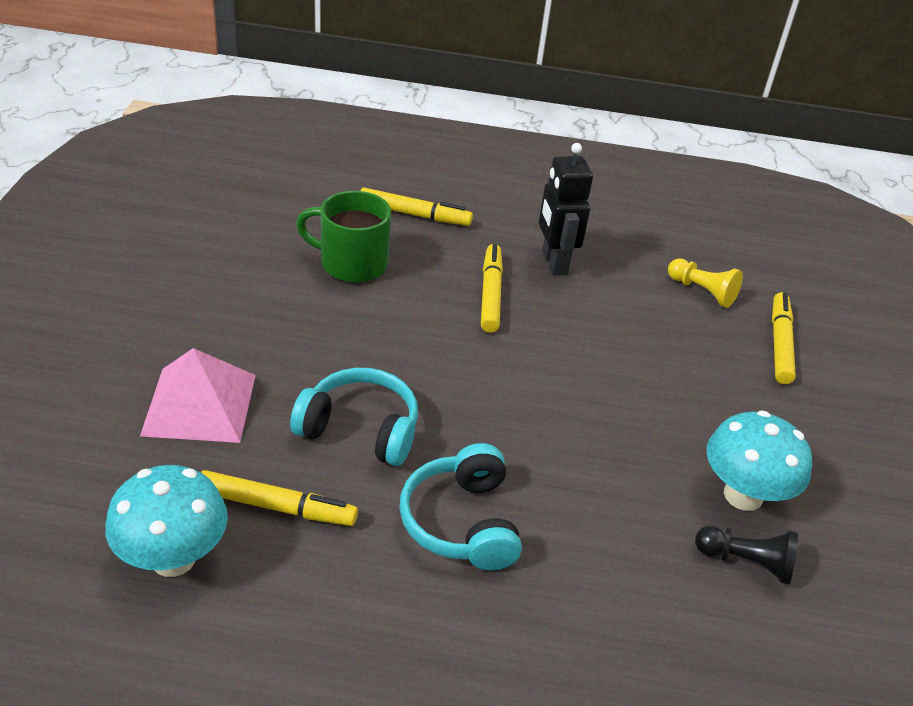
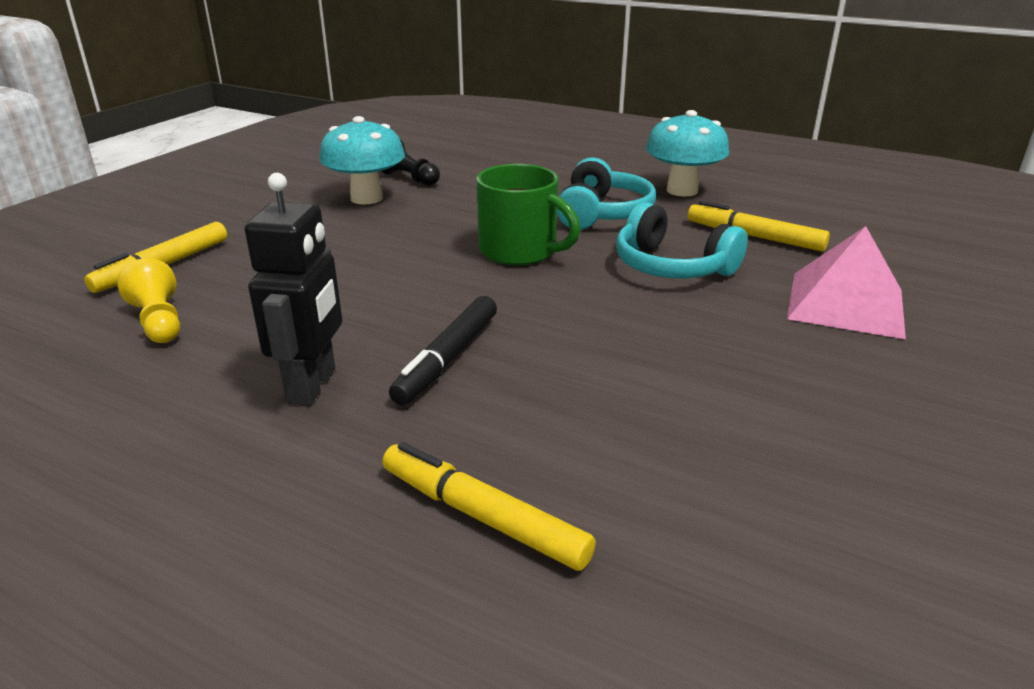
camera: 155 degrees left, 10 degrees down
turquoise mushroom [105,465,228,577] -> turquoise mushroom moved to [646,110,729,197]
green mug [296,191,391,283] -> green mug moved to [476,164,581,265]
yellow marker [481,244,503,333] -> black marker [389,296,497,405]

